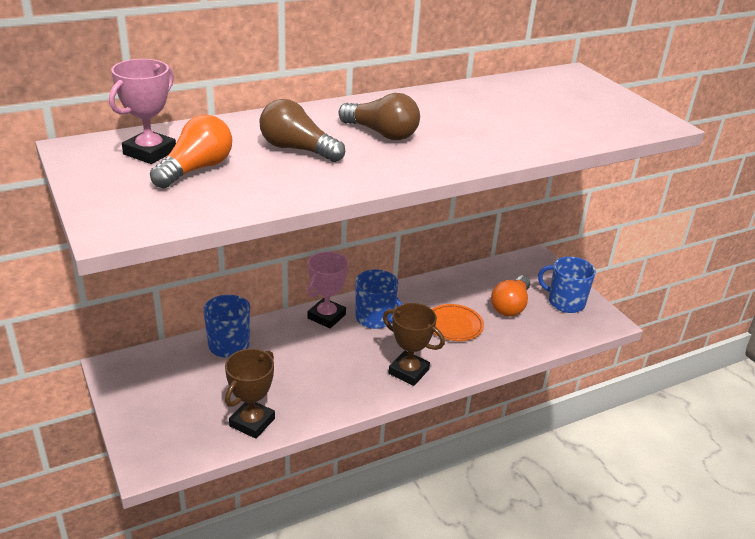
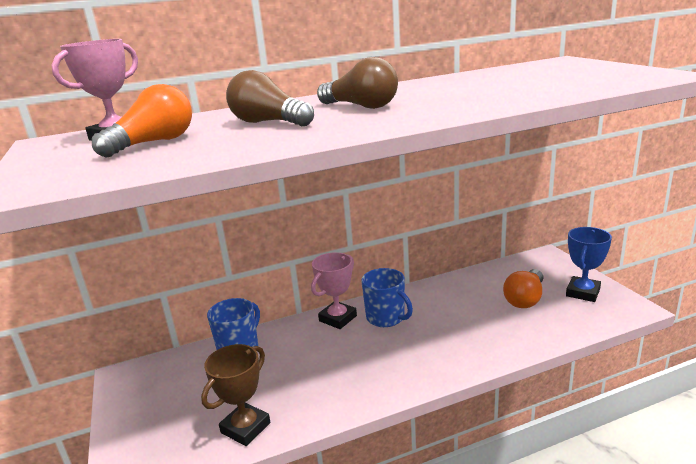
camera: 10 degrees right, 10 degrees down
brown trophy [383,303,445,386] -> none
orange plate [432,304,484,341] -> none
blue mug [538,257,596,313] -> blue trophy [566,227,612,302]

